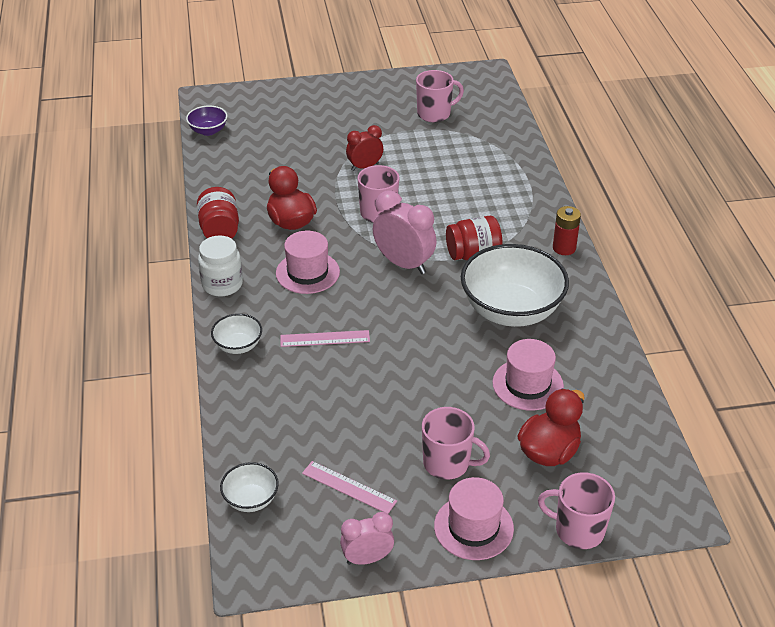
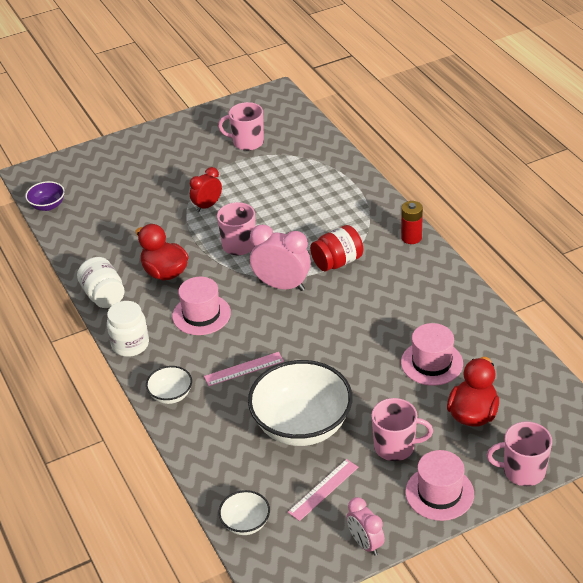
camera: 15 degrees left, 0 degrees up
red jar [197,187,239,239] -> white jar [77,257,125,308]
pink ruler [302,461,397,514] -> pink ruler turned 60 degrees counterclockwise [288,459,359,521]
pink clock [340,512,394,565] -> pink clock turned 90 degrees counterclockwise [347,497,385,556]
pink mug [416,70,464,122] -> pink mug turned 135 degrees counterclockwise [218,102,264,151]
white bowl [461,244,569,327] -> white bowl moved to [248,360,353,446]

